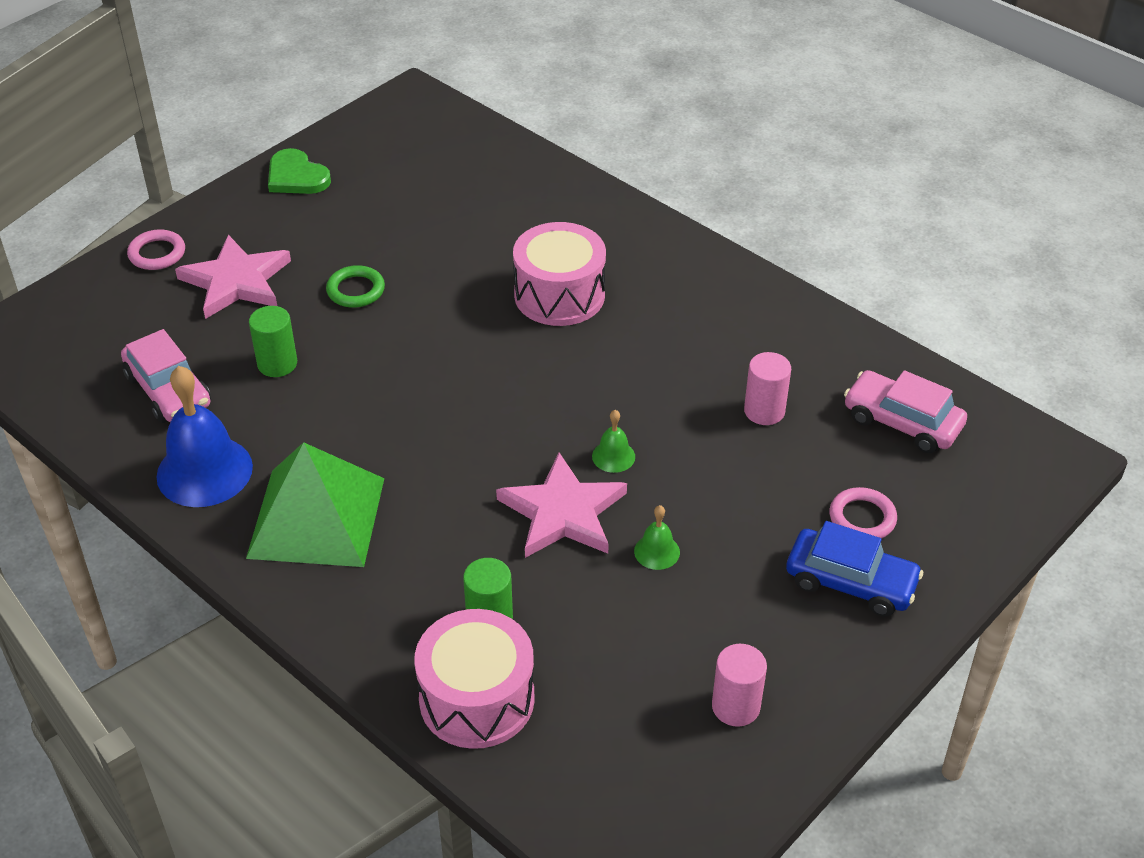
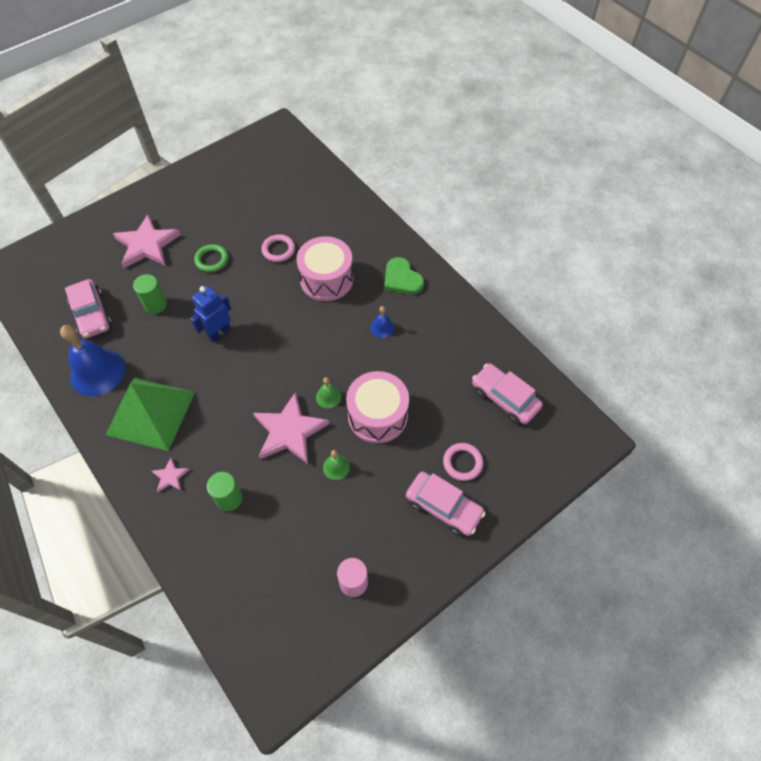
camera: 10 degrees right, 15 degrees up
pink ring [127,230,185,270] -> pink ring moved to [261,234,295,262]
green heart [268,148,331,194] -> green heart moved to [384,257,424,294]
pink drum [414,609,535,749] -> pink drum moved to [346,371,409,443]
pink cylinder [744,352,791,425] -> none
blue car [786,521,923,617] -> pink car [406,472,486,536]
none -> pink star [152,458,190,492]
none -> blue robot [190,286,231,342]
none -> blue bell [370,306,394,338]

